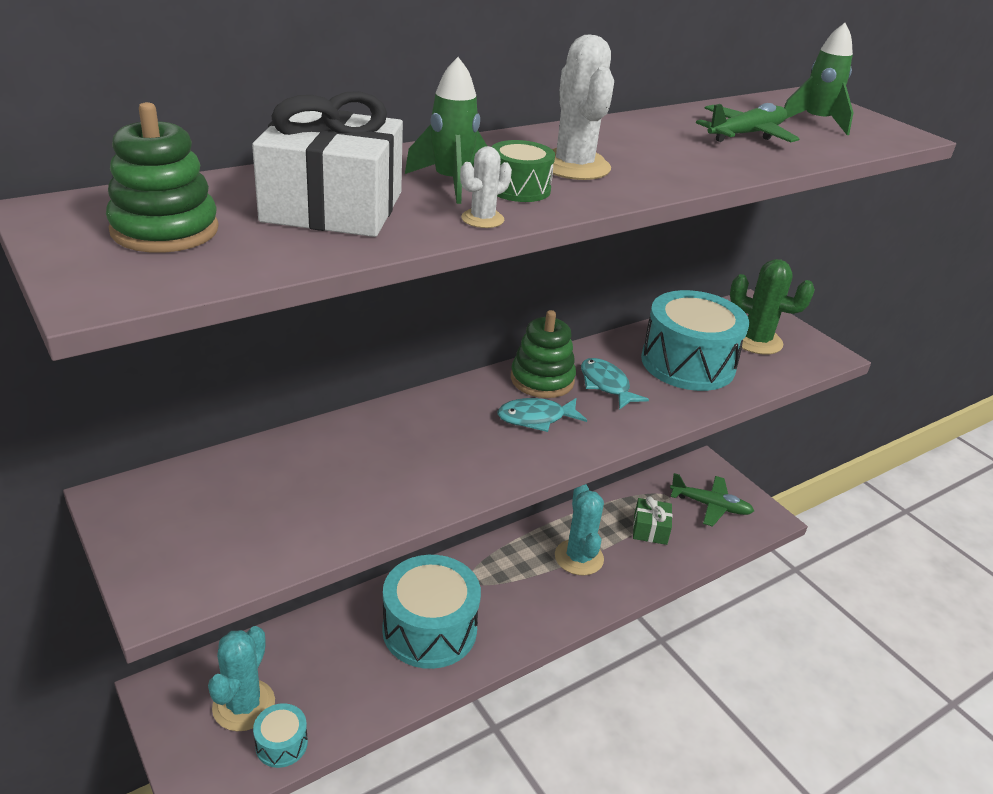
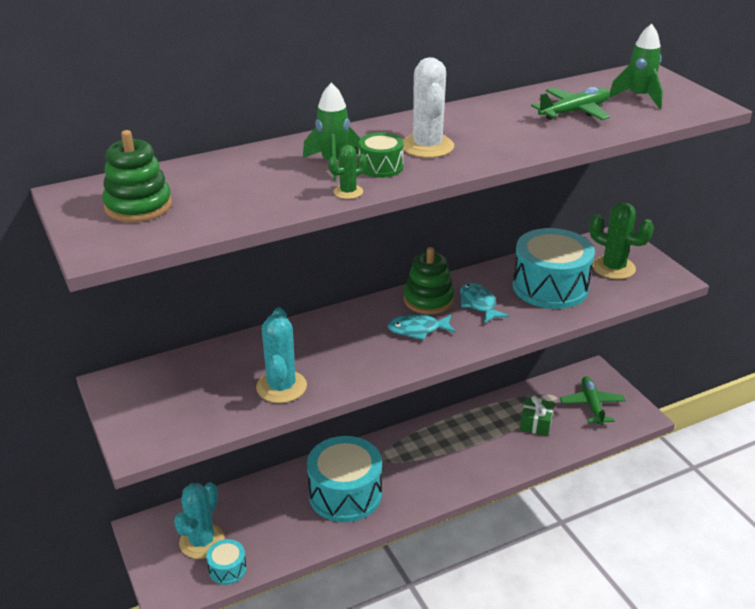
camera: 10 degrees right, 0 degrees up
white gift [252,91,403,237] -> none
white cactus [460,146,512,228] -> green cactus [329,145,367,199]
turquoise cactus [555,484,604,576] -> turquoise cactus moved to [256,308,307,403]
green plane [670,473,754,527] -> green plane turned 120 degrees counterclockwise [560,376,626,425]

